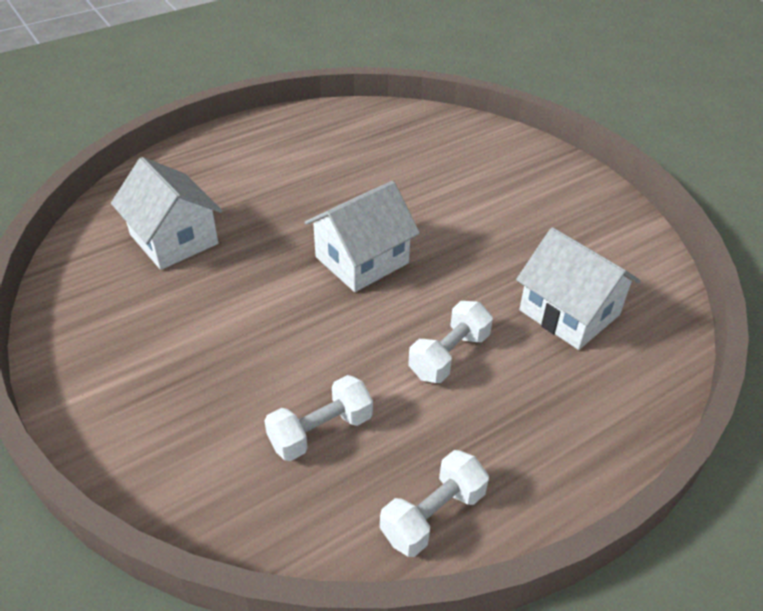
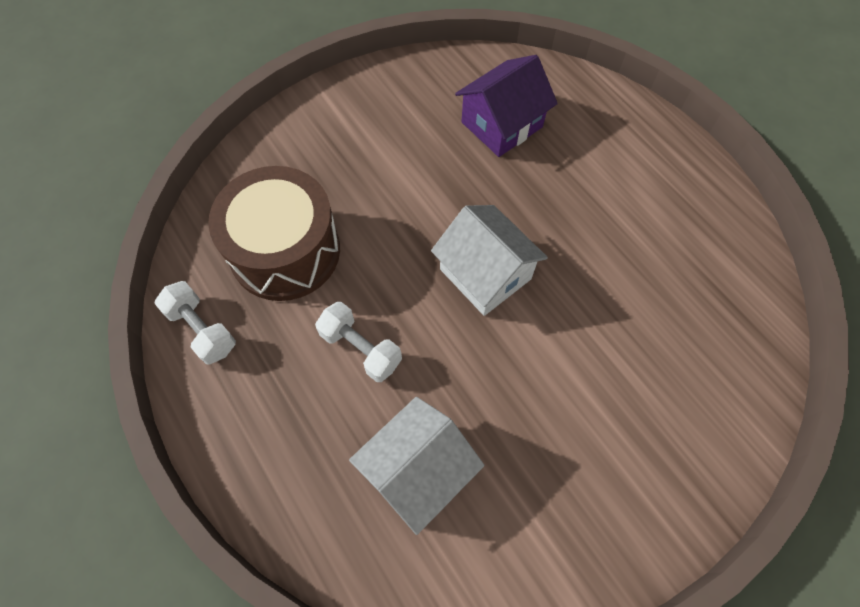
camera: 90 degrees right, 20 degrees up
white house [111,157,222,270] -> purple house [455,55,558,157]
white dumbbell [264,375,373,461] -> brown drum [208,166,340,301]

